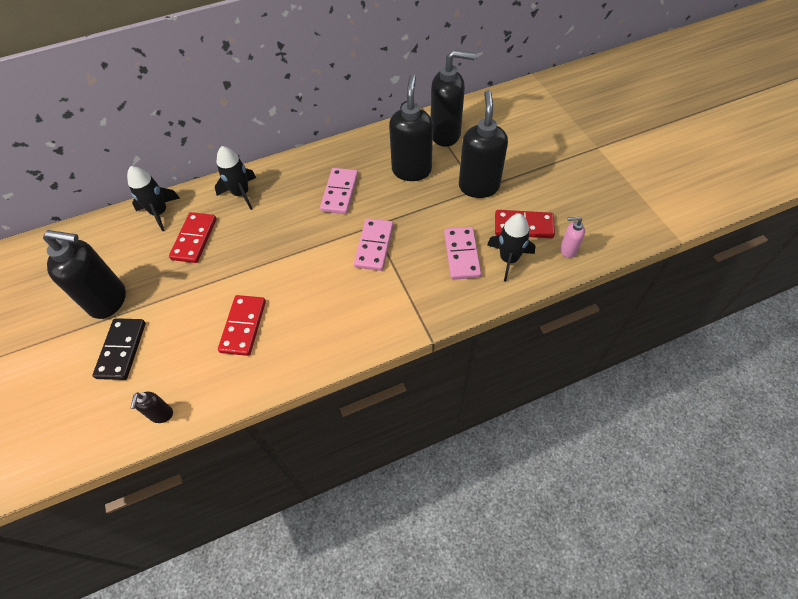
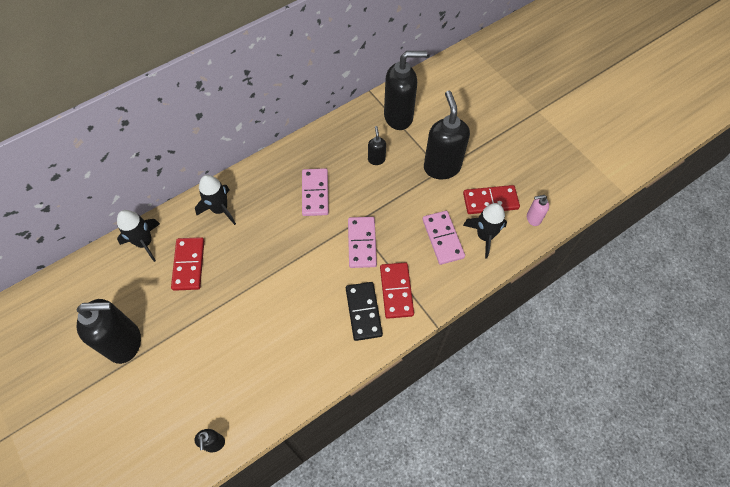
camera: 15 degrees left, 5 degrees up
black domino [92,318,146,380] -> black domino moved to [346,282,383,341]
red domino [218,295,266,356] -> red domino moved to [380,262,414,319]
black soap dispenser [389,74,433,181] -> black soap dispenser [368,126,386,165], size x0.47

